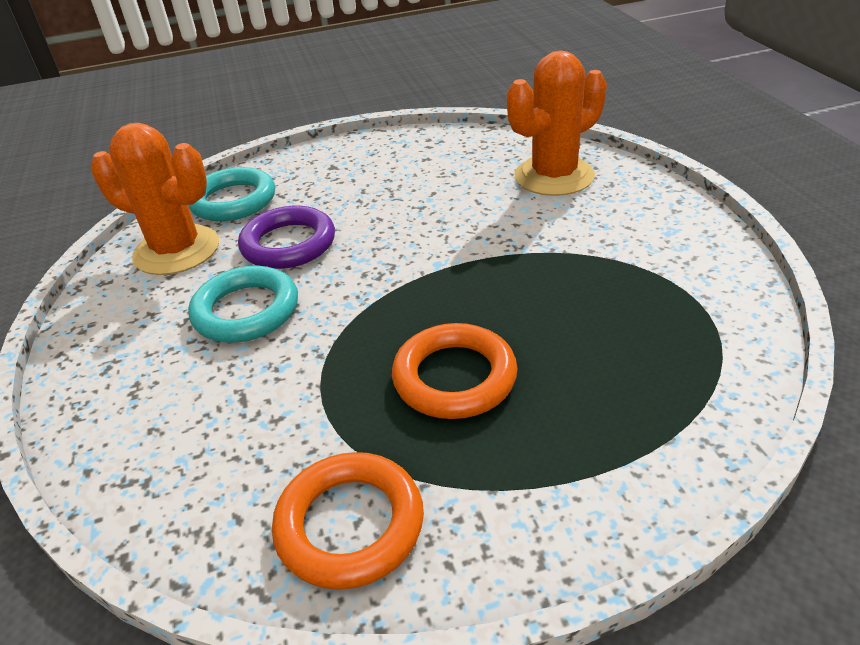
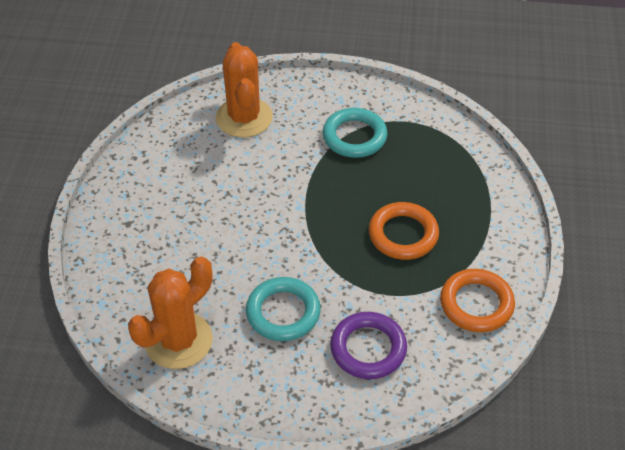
camera: 70 degrees left, 10 degrees up
turquoise ring [188,167,275,221] -> turquoise ring moved to [323,108,388,158]
purple ring [238,206,335,269] -> purple ring moved to [330,312,407,379]

